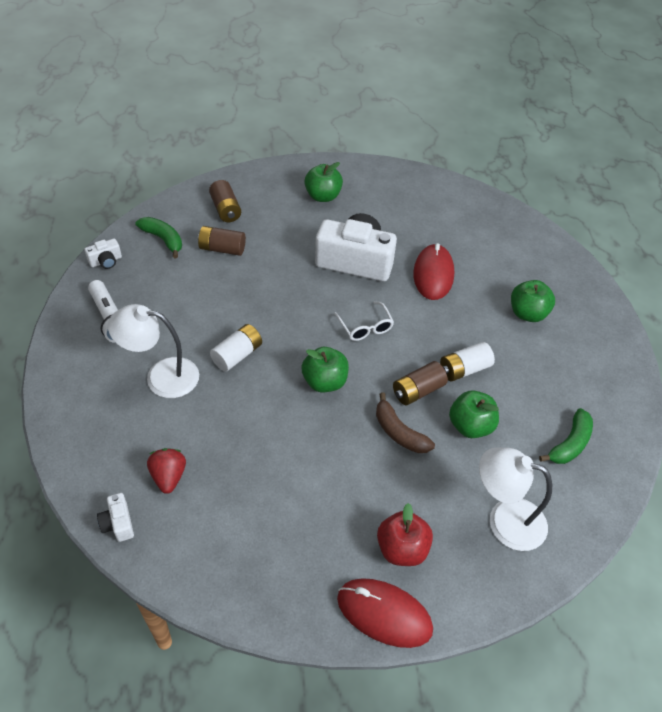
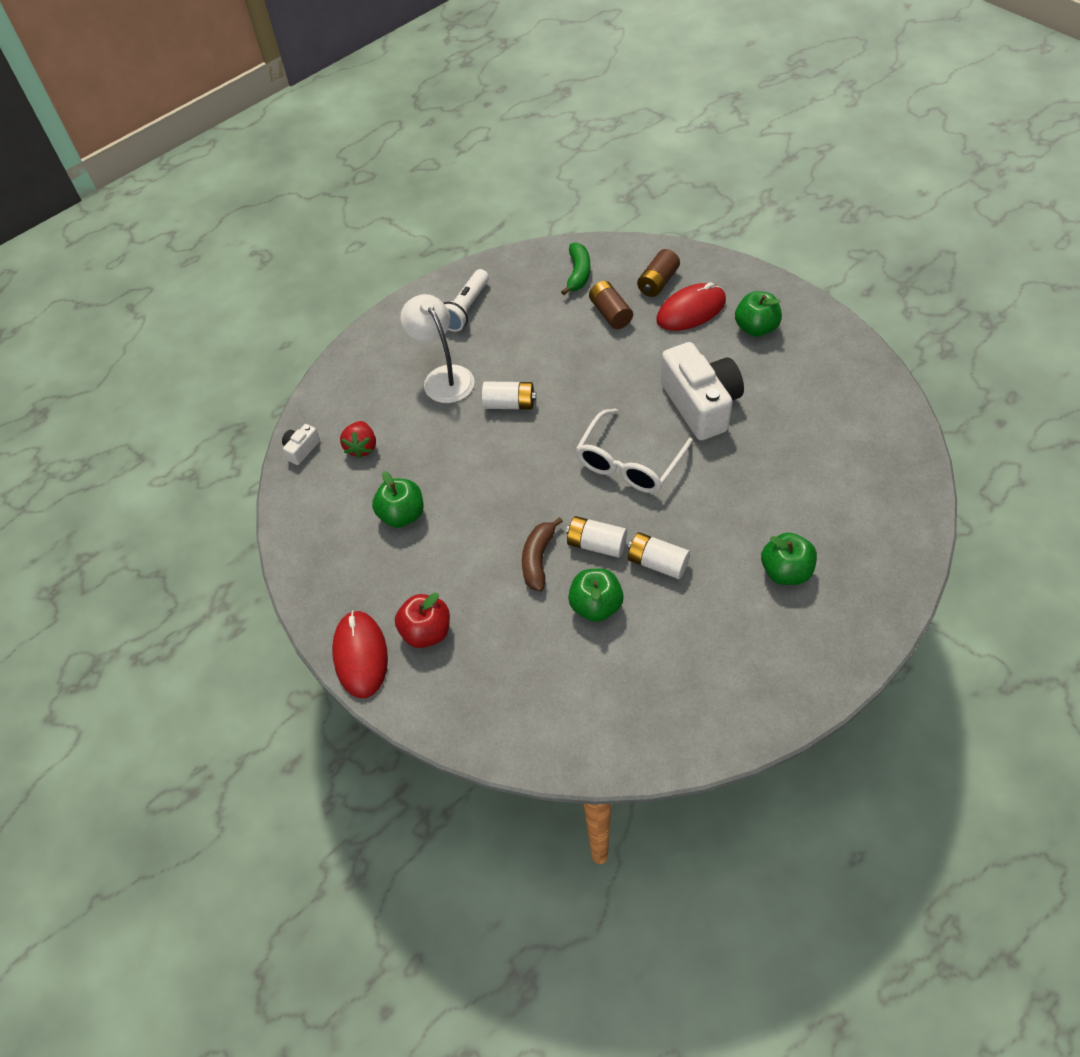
camera: 60 degrees right, 5 degrees up
white camera [84,239,122,269] -> none
red strawberry [147,448,186,494] -> red strawberry turned 135 degrees clockwise [340,421,376,459]
green apple [301,347,349,392] -> green apple moved to [372,471,424,528]
white glasses [334,301,394,341] -> white glasses [576,409,693,493], size x1.73
brown battery [393,361,448,405] -> white battery [566,516,627,558]
red mouse [413,243,454,300] -> red mouse moved to [656,282,726,331]
white lamp [479,448,552,551] -> none
green banana [539,408,593,464] -> none

